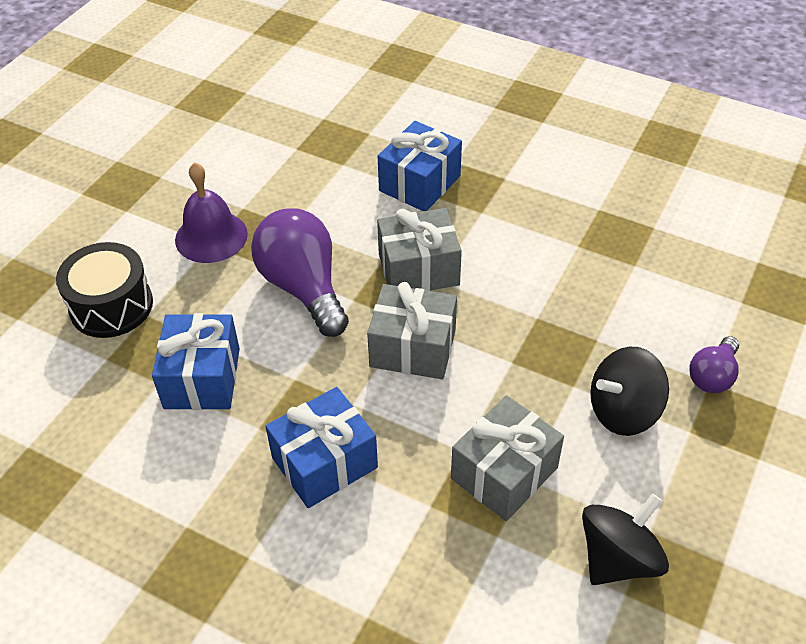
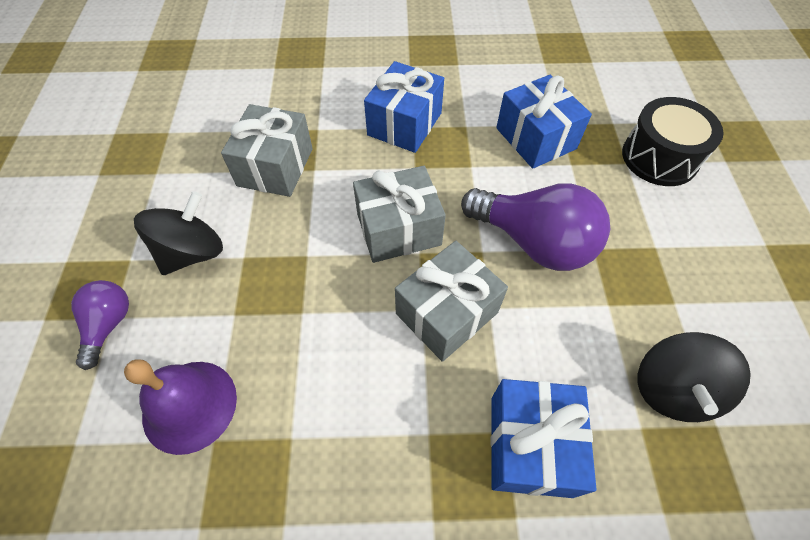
camera: 150 degrees right, 10 degrees up
purple bell [175,162,248,263] -> purple bell moved to [124,359,237,455]
black spinning top [582,493,669,585] -> black spinning top moved to [638,332,751,422]

